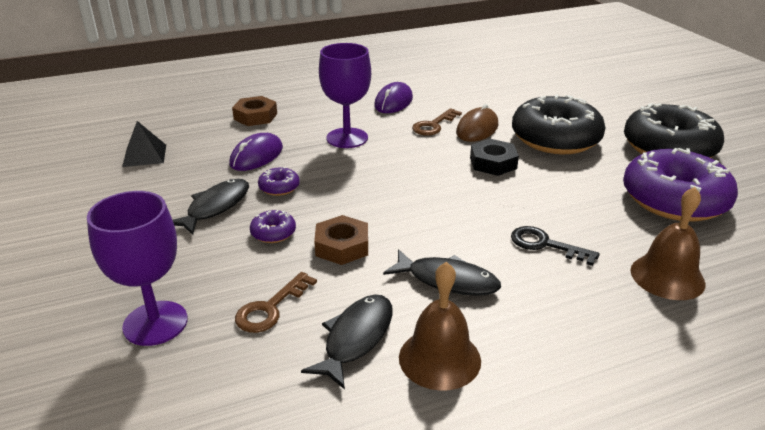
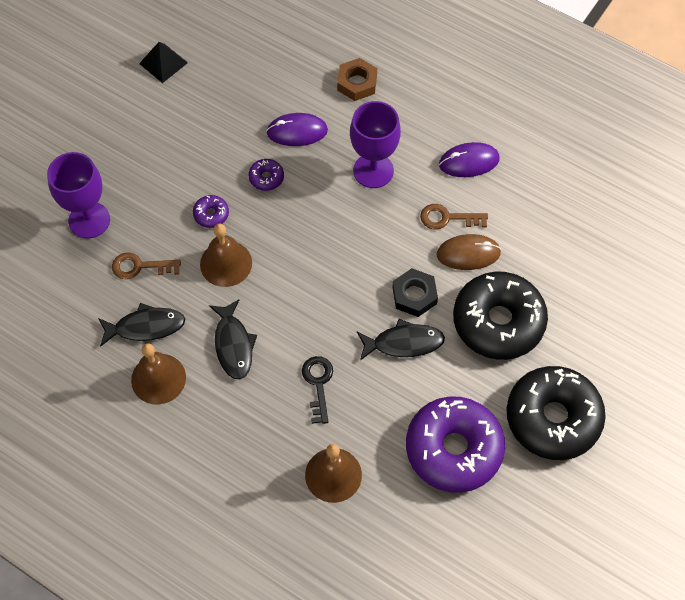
camera: 55 degrees right, 30 degrees up
black pyramid [122,121,166,167] -> black pyramid moved to [139,42,188,83]
black fish [173,179,249,235] -> black fish moved to [357,319,445,361]
brown nut [314,215,368,265] -> brown bell [200,223,252,287]

